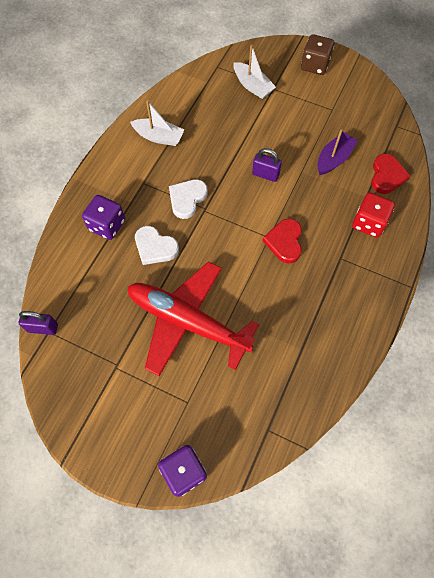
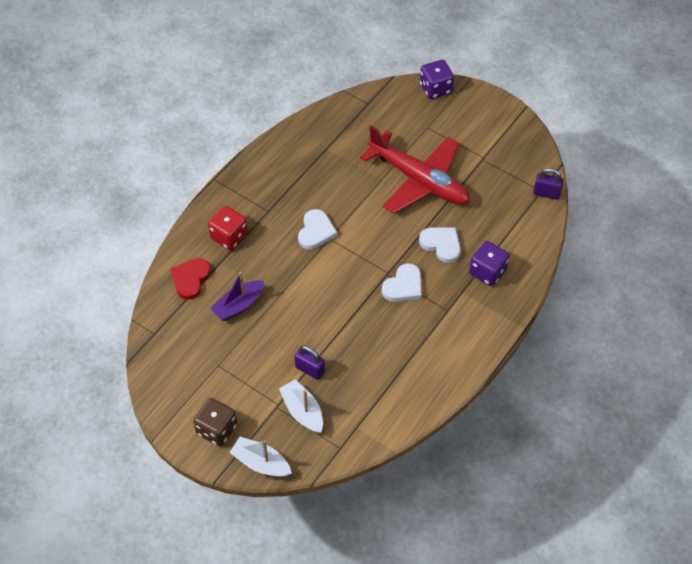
camera: 170 degrees left, 10 degrees down
white boat [130,100,184,146] -> white boat moved to [229,437,292,477]
purple padlock [252,148,282,182] -> purple padlock moved to [294,345,325,380]
red heart [262,219,302,263] -> white heart [298,209,337,250]

